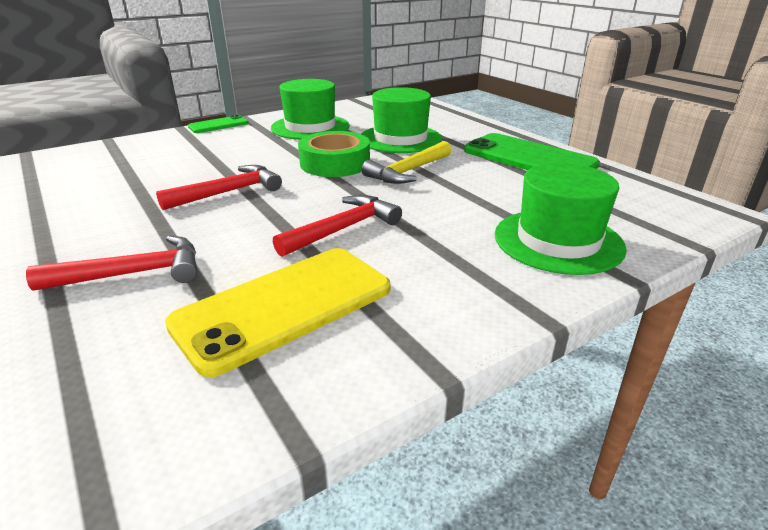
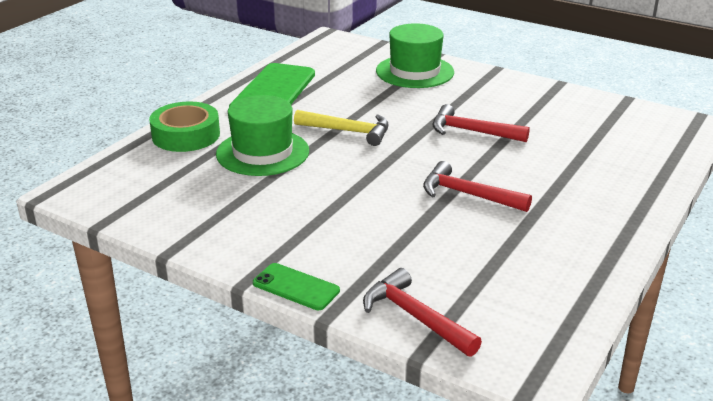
camera: 115 degrees left, 0 degrees up
red hammer [26,236,197,291] -> red hammer moved to [363,268,482,357]
yellow phone [165,248,390,377] -> none
green hat [271,79,350,140] -> none
green tape [298,131,370,177] -> green tape moved to [149,101,220,152]

